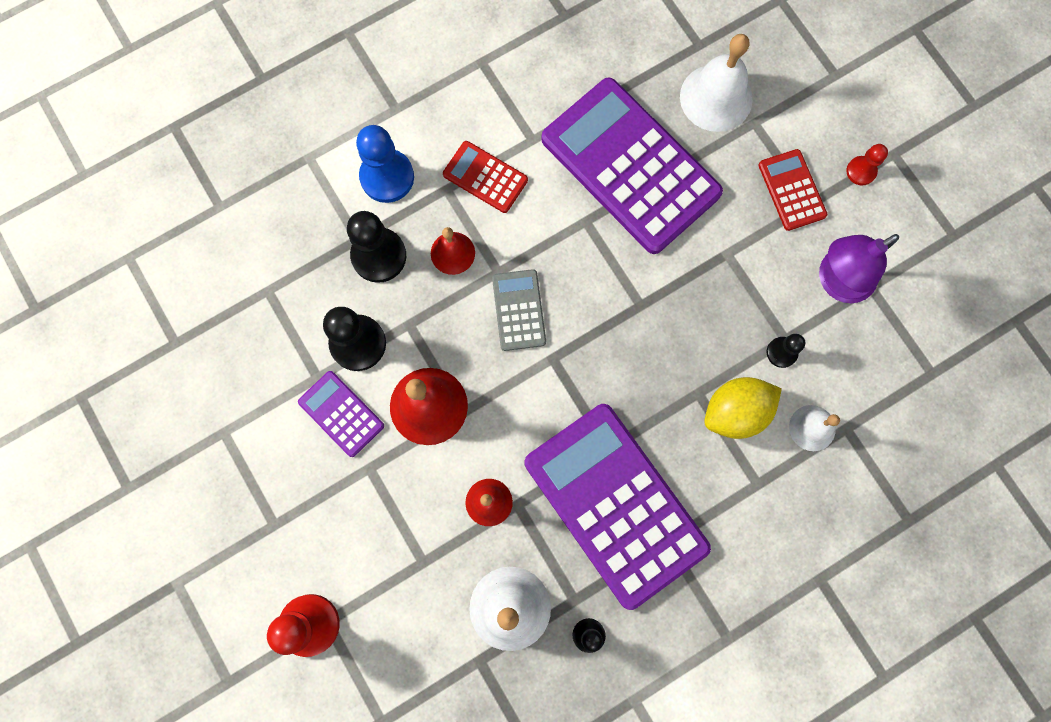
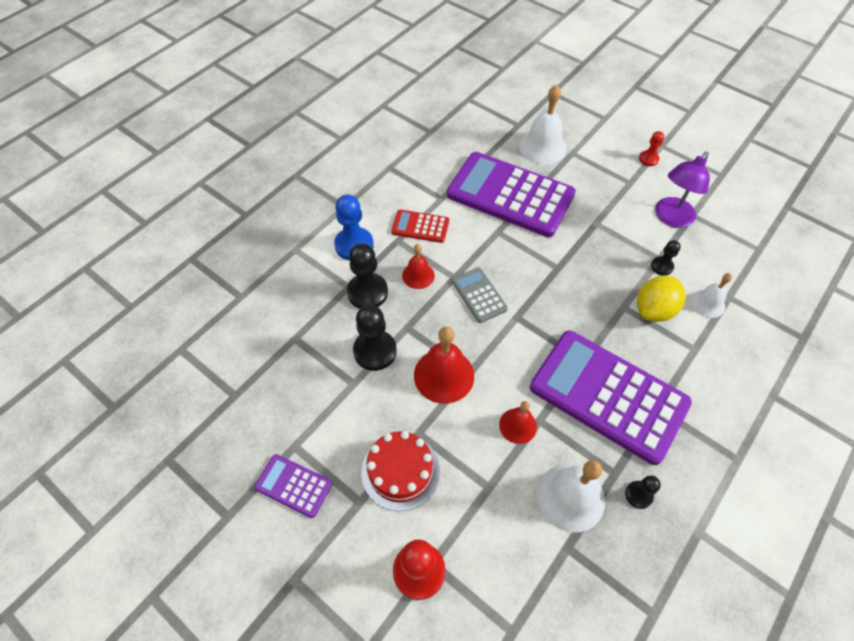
camera: 20 degrees left, 20 degrees down
purple calculator [298,371,384,457] -> purple calculator moved to [254,454,332,518]
red calculator [758,149,827,231] -> none
none -> red cake [361,431,440,511]

